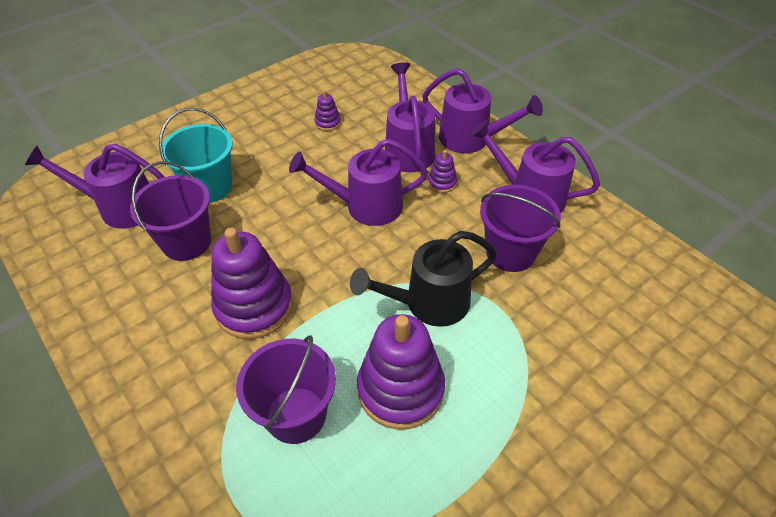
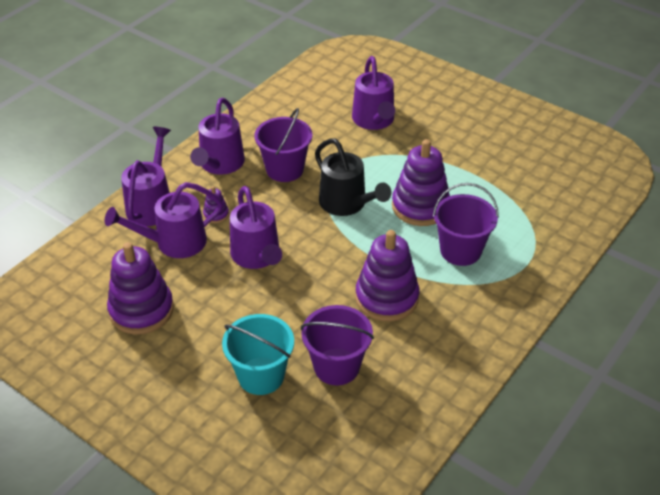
camera: 105 degrees left, 5 degrees down
purple watering can [25,144,164,229] -> purple watering can moved to [352,56,395,130]
purple stacking toy [314,90,341,131] -> purple stacking toy [107,242,174,335], size x2.27

